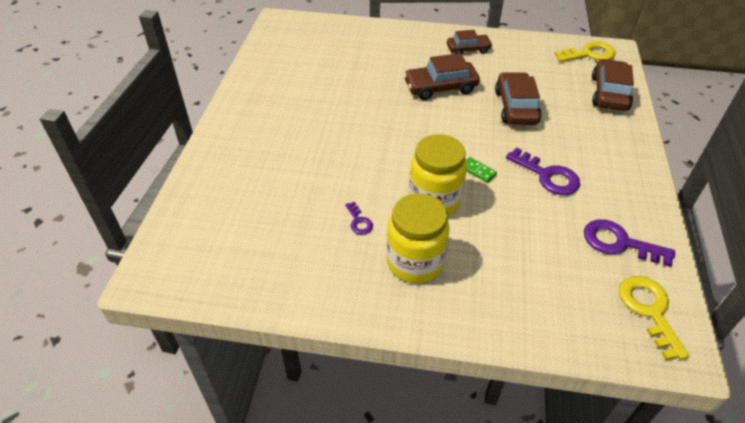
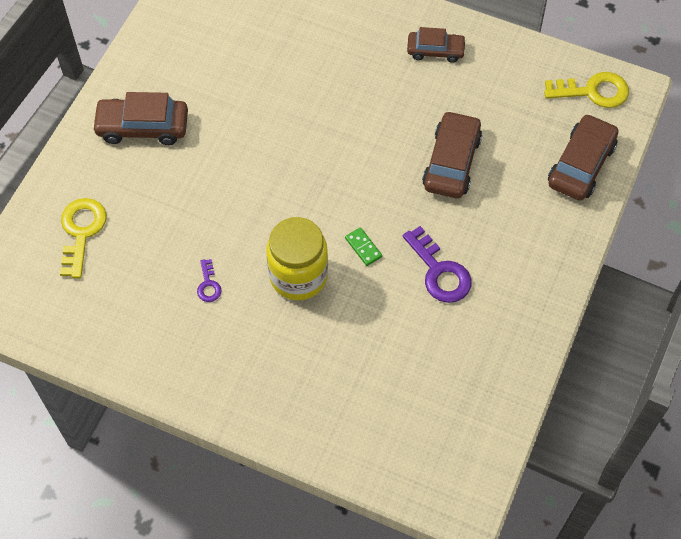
camera: 15 degrees right, 15 degrees up
yellow jar [386,194,450,283] -> none
brown car [403,53,480,100] -> brown car moved to [92,92,188,145]
purple key [584,219,675,267] -> none
yellow key [619,276,690,360] -> yellow key moved to [60,198,107,278]

